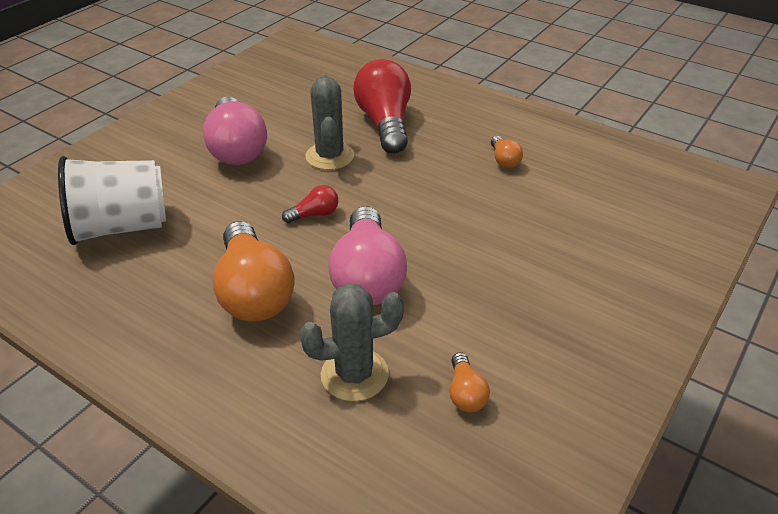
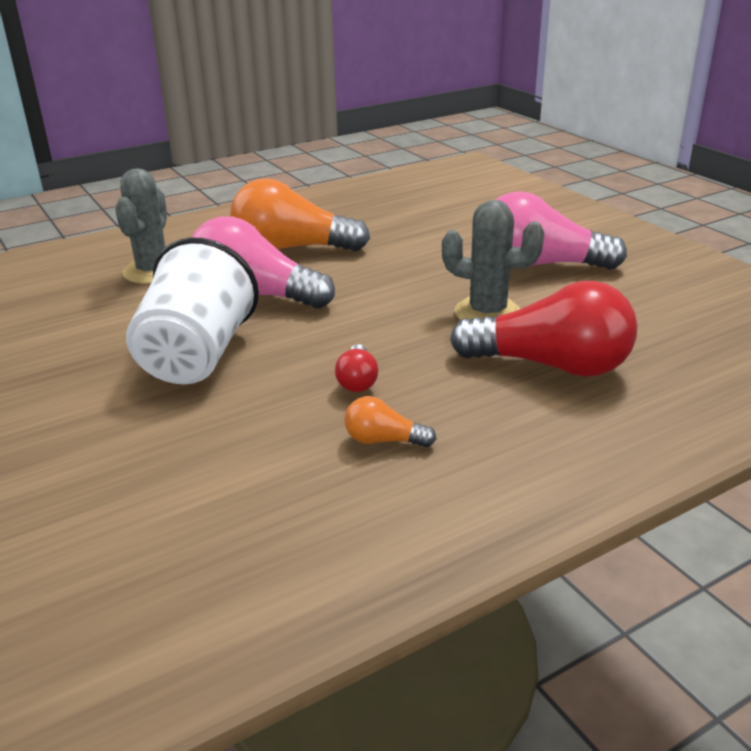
camera: 115 degrees right, 10 degrees down
white cup [58,156,166,245] -> white cup moved to [126,237,259,384]
red light bulb [282,185,338,223] -> red light bulb moved to [335,344,378,392]
orange light bulb [449,352,490,412] -> none

